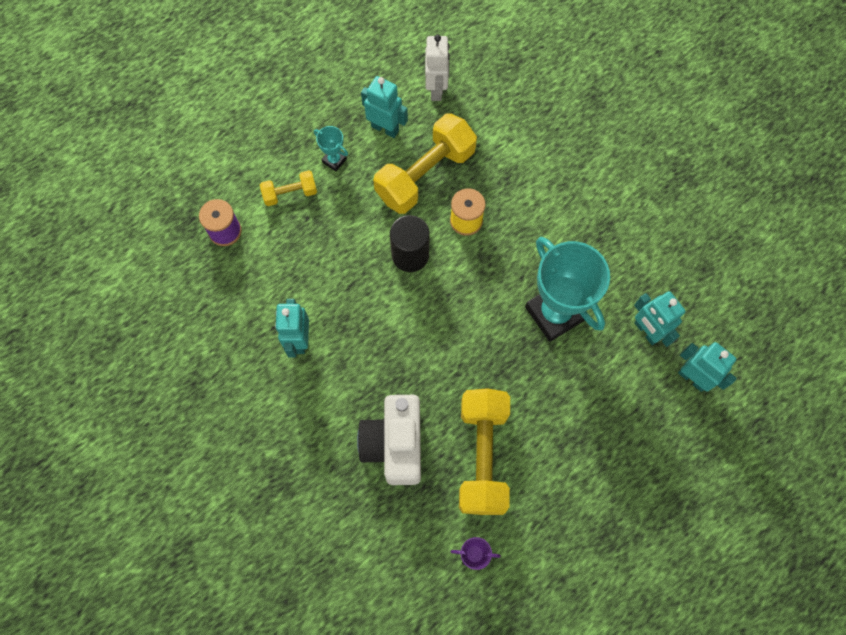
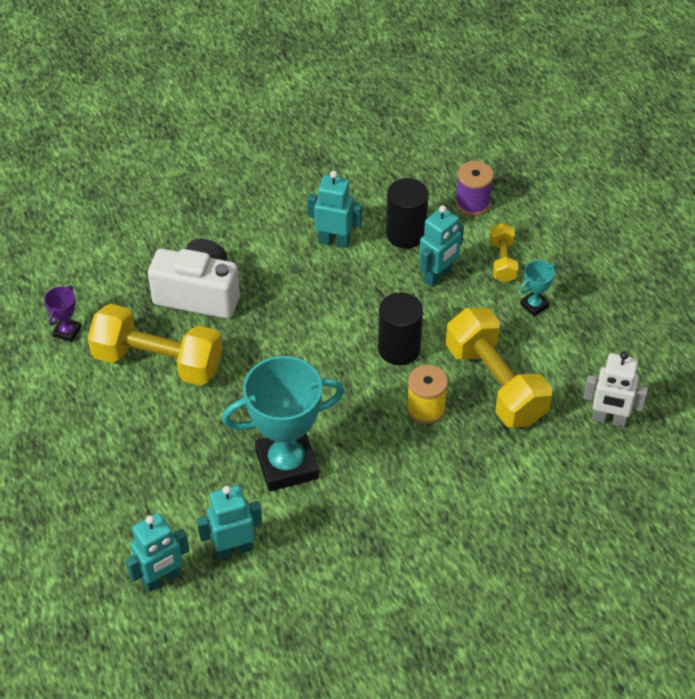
camera: 105 degrees right, 20 degrees down
turquoise robot [361,76,408,138] -> turquoise robot moved to [419,205,464,287]
none -> black cylinder [386,178,429,249]

